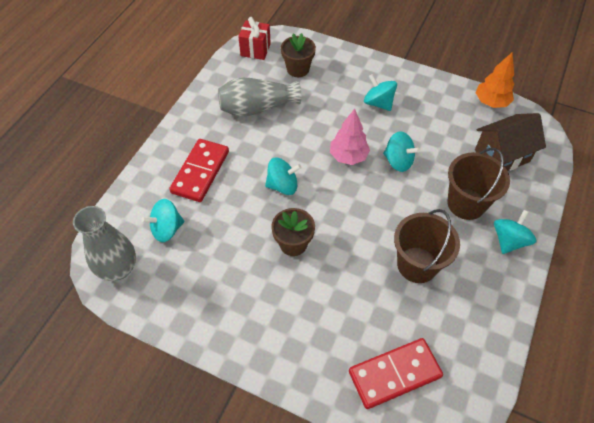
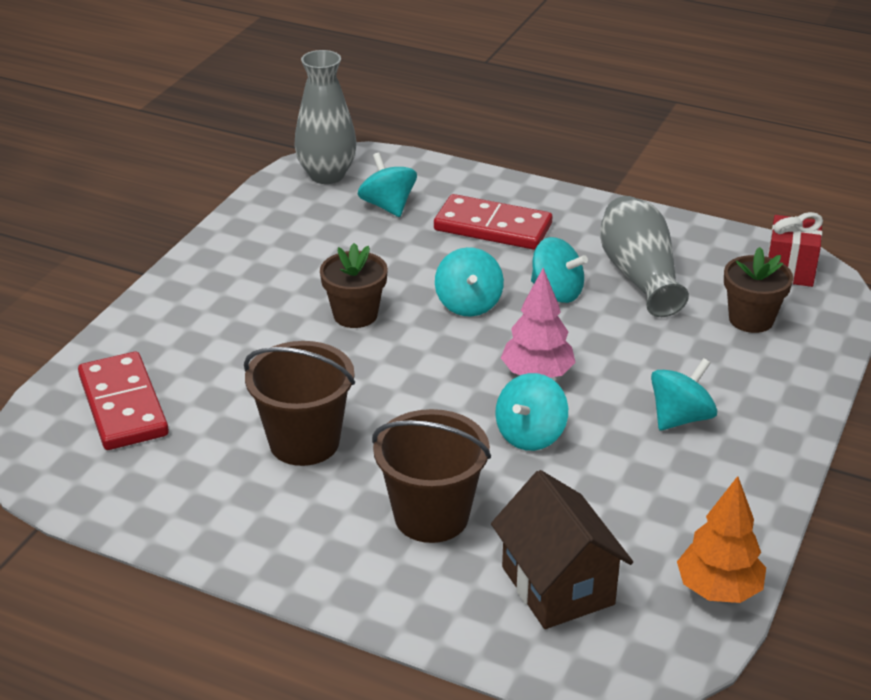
camera: 90 degrees right, 20 degrees down
turquoise spinning top [494,210,536,254] -> turquoise spinning top moved to [531,237,588,303]

